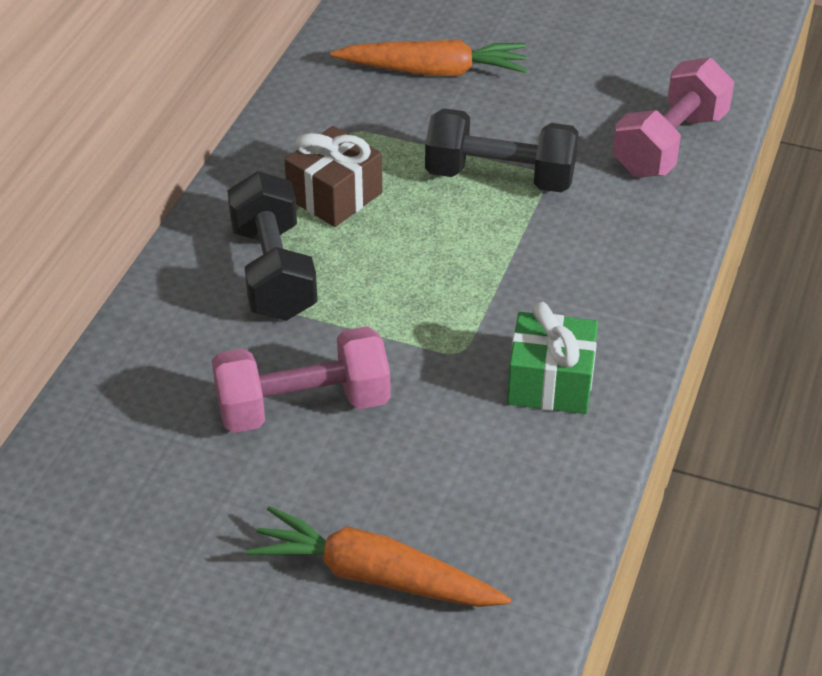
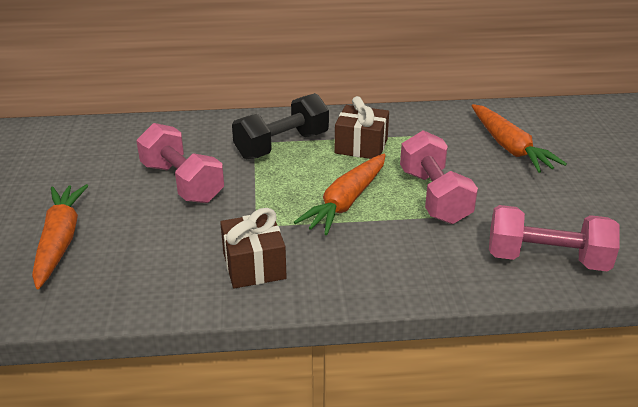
camera: 65 degrees right, 10 degrees down
black dumbbell [425,108,579,192] -> pink dumbbell [400,130,478,224]
green gift [507,302,598,414] -> brown gift [220,208,287,289]
none -> orange carrot [294,154,385,235]

